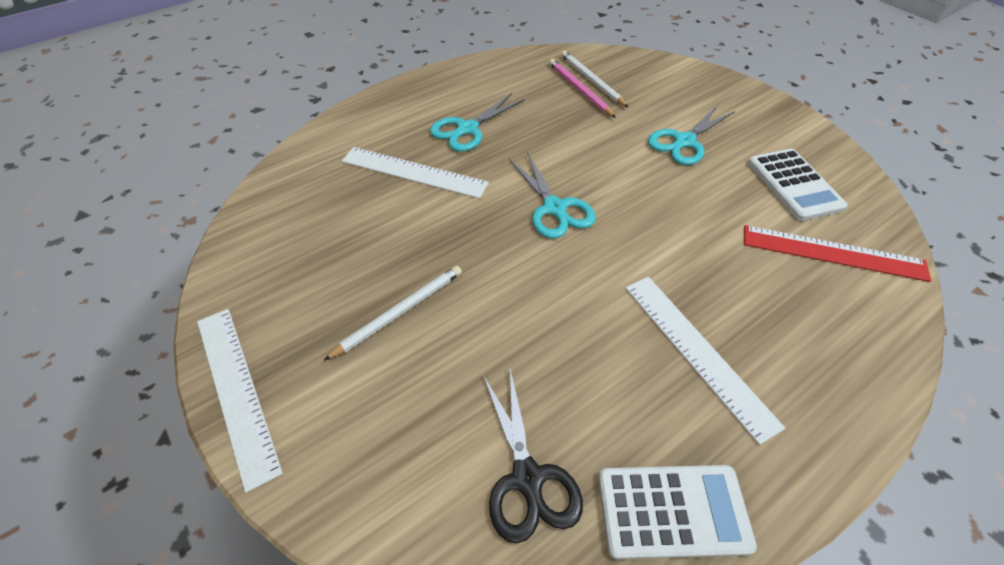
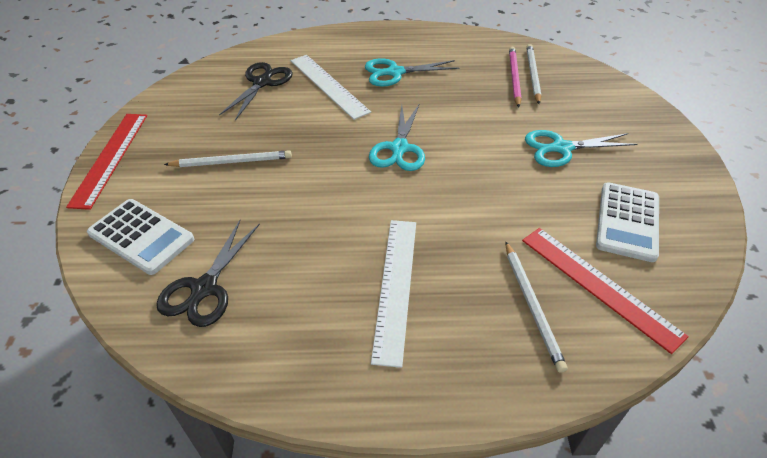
camera: 35 degrees right, 5 degrees down
white ruler [197,309,283,493] -> red ruler [66,114,147,210]
white calculator [598,465,757,559] -> white calculator moved to [87,199,194,275]
none -> black scissors [219,62,293,121]
none -> white pencil [505,241,567,372]

